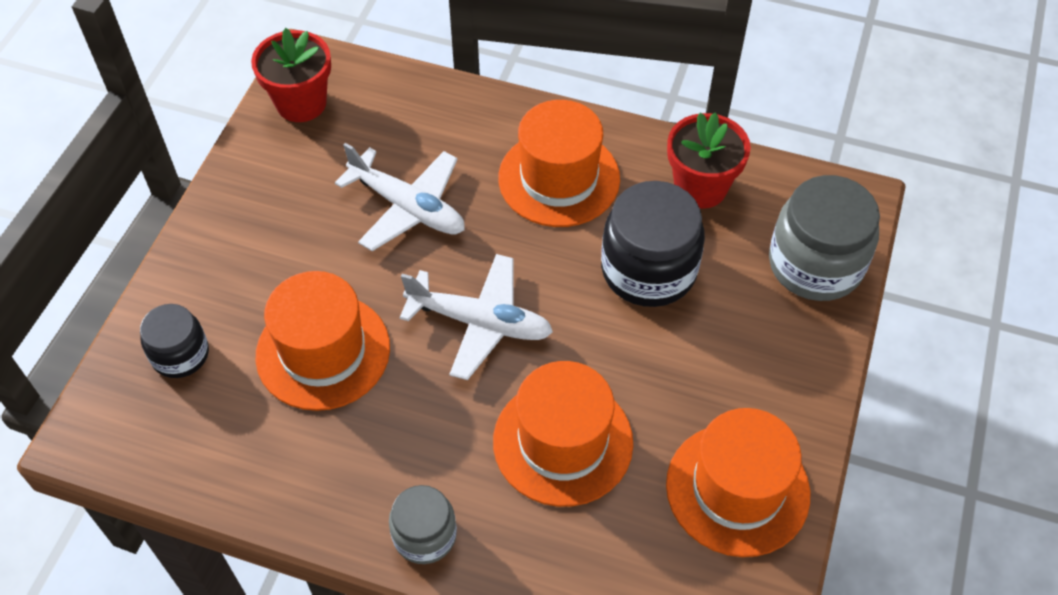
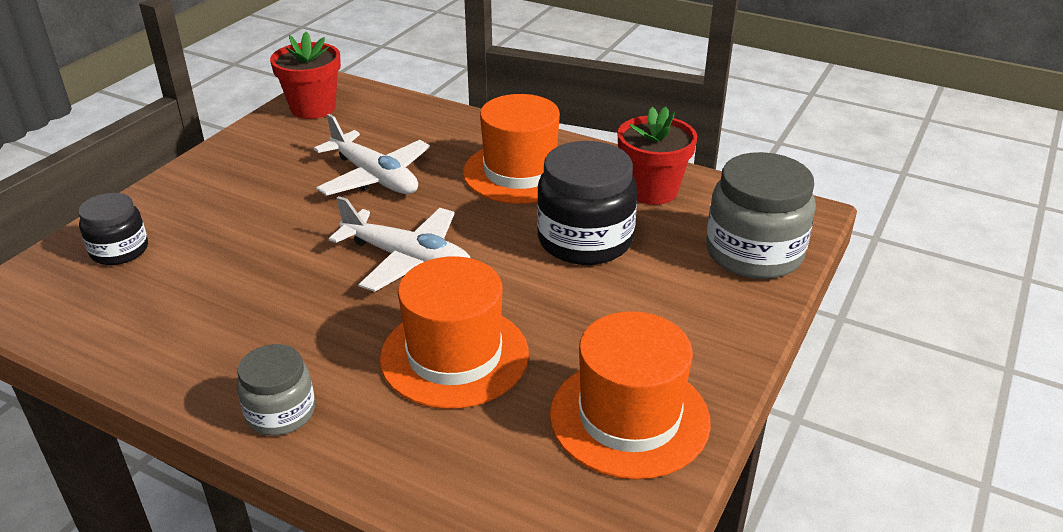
camera: 10 degrees right, 20 degrees down
orange hat [255,271,390,411] -> none

